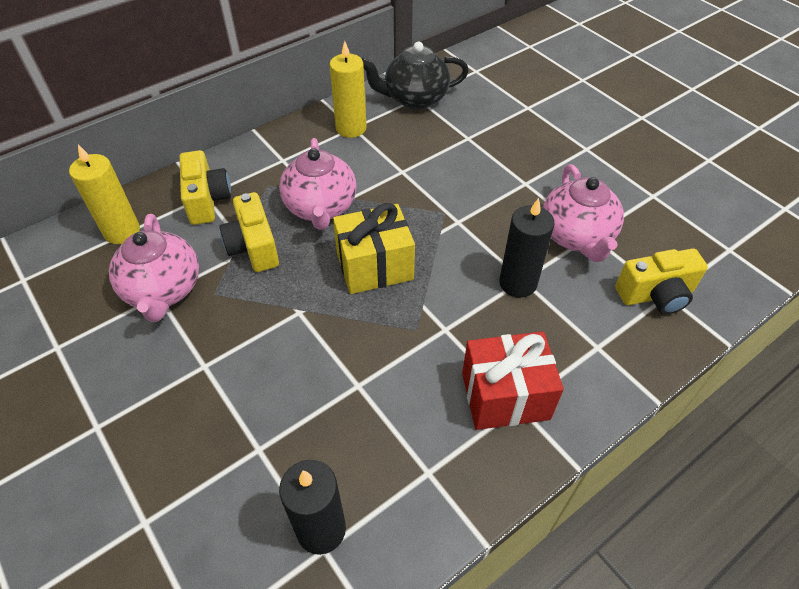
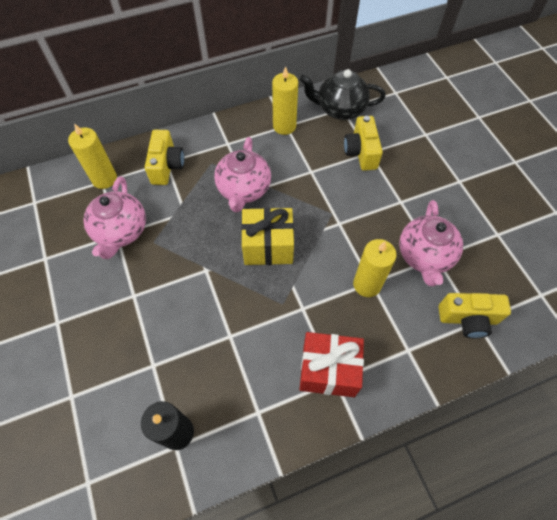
camera: 15 degrees right, 10 degrees up
yellow camera [219,192,279,272] -> yellow camera moved to [344,116,383,171]
black candle [499,198,555,298] -> yellow candle [353,239,397,297]

